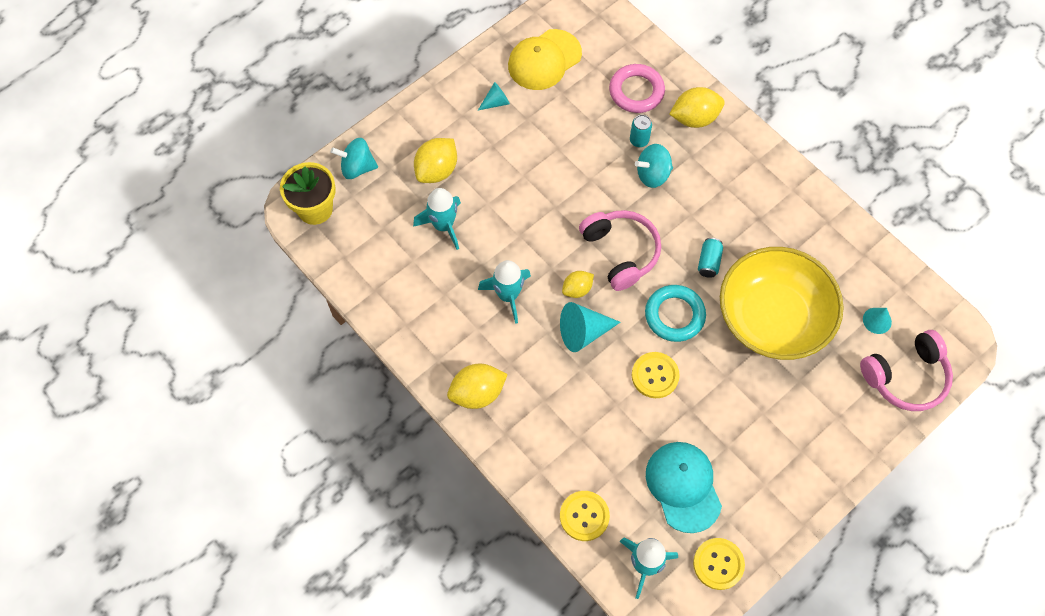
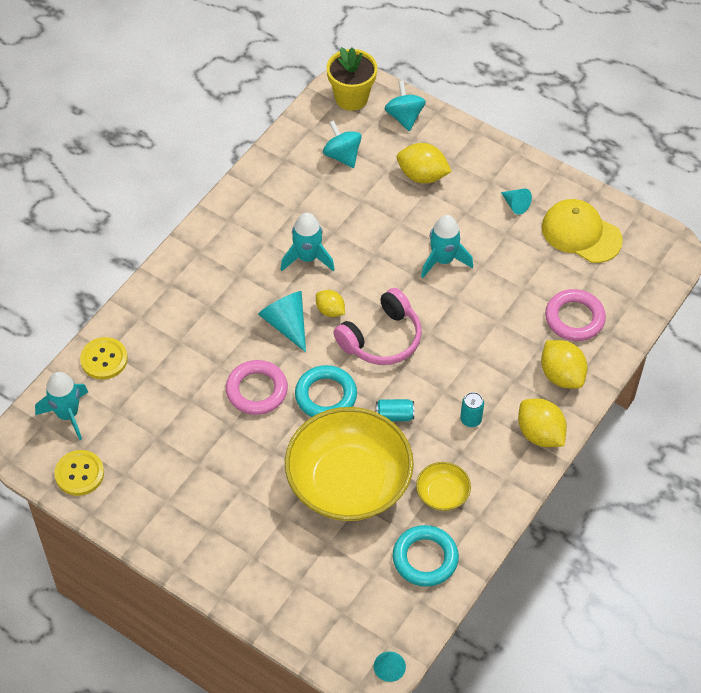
camera: 75 degrees right, 10 degrees down
turquoise rocket [413,188,461,250] -> turquoise rocket moved to [421,215,473,278]
yellow lemon [447,364,508,409] -> yellow lemon moved to [518,399,567,447]
turquoise can [630,115,652,147] -> turquoise can moved to [460,392,484,427]
yellow button [632,352,680,398] -> pink ring [226,360,288,415]
turquoise spinning top [635,144,673,188] -> turquoise spinning top moved to [323,120,362,168]
turquoise cap [646,442,722,533] -> none
pink headphones [860,330,953,411] -> none
turquoise cone [863,308,892,334] -> turquoise cone moved to [374,651,406,682]
none -> turquoise ring [393,525,459,587]
none -> yellow bowl [416,462,471,511]

